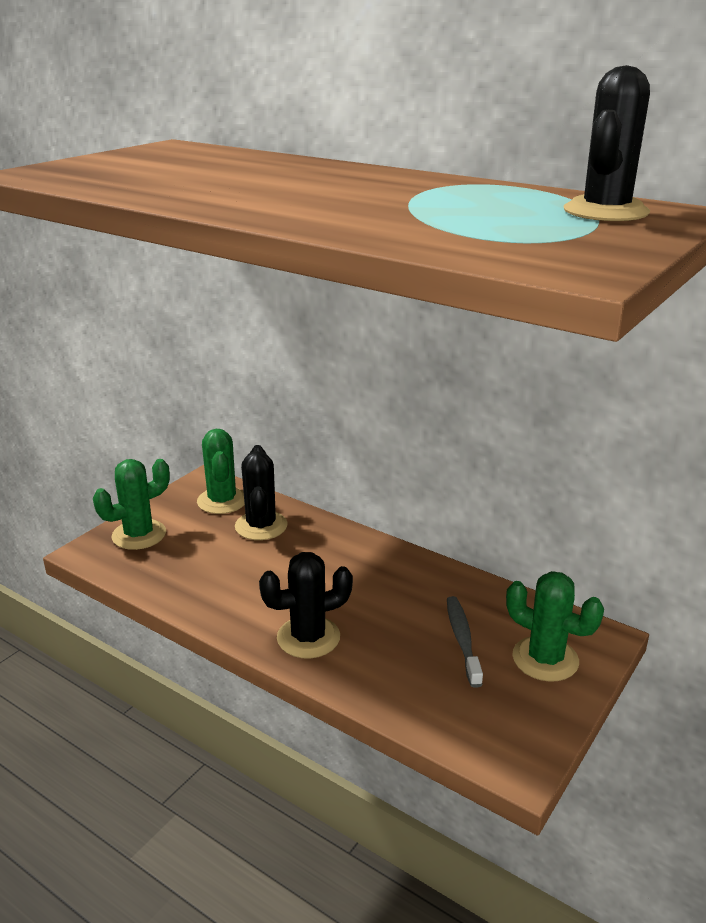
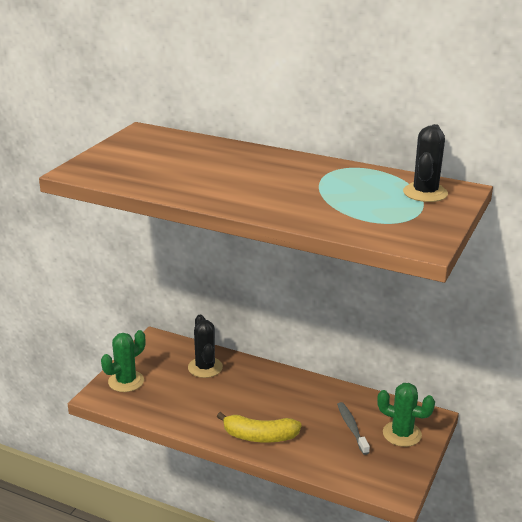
camera: 10 degrees left, 0 degrees up
green cactus [197,429,245,514] -> none
black cactus [259,552,353,658] -> yellow banana [217,412,302,443]

